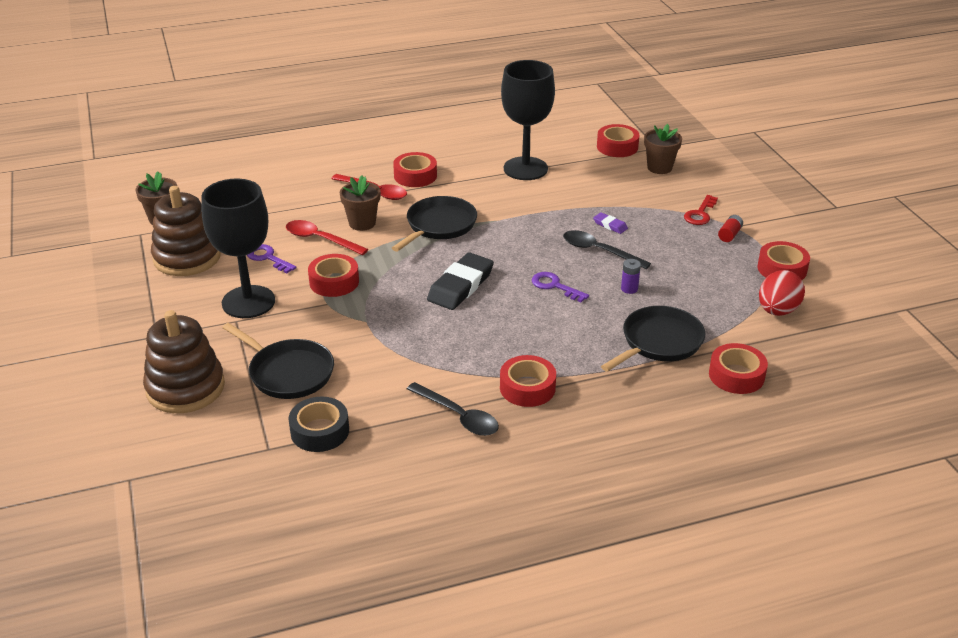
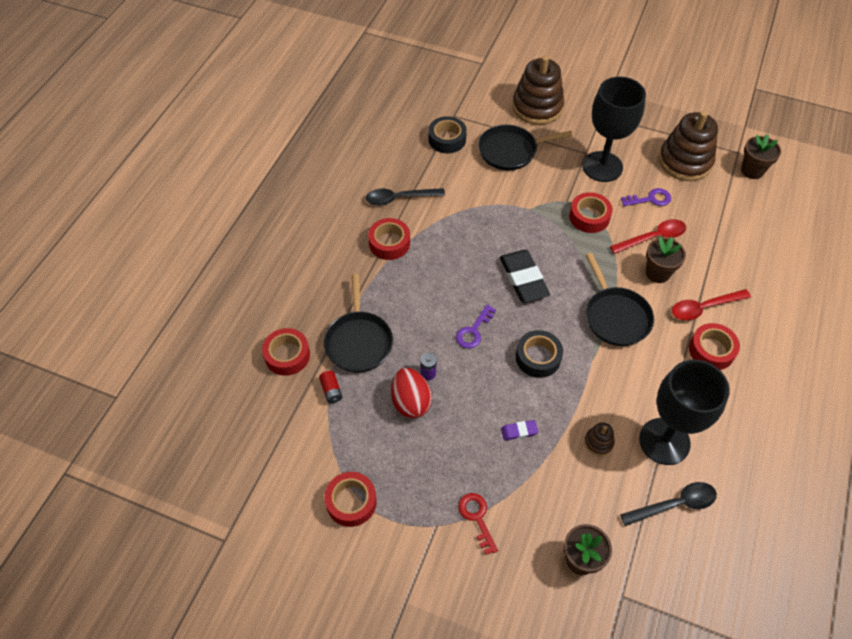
camera: 130 degrees right, 20 degrees up
purple key [532,272,589,302] -> purple key turned 135 degrees clockwise [456,305,496,349]
black spoon [563,230,651,269] -> black spoon moved to [620,482,717,526]
red tape [597,124,640,157] -> none
red battery [718,215,743,242] -> red battery moved to [319,371,342,403]
red egg [759,270,805,316] -> red egg moved to [391,368,432,418]
none -> black tape [516,330,563,378]
none -> brown stacking toy [584,422,614,456]

